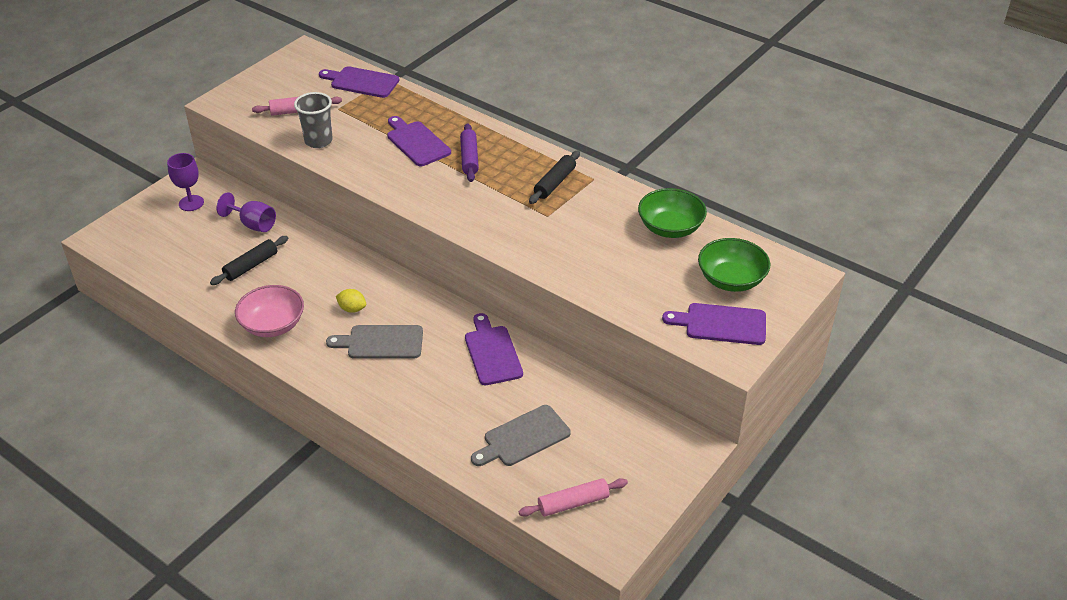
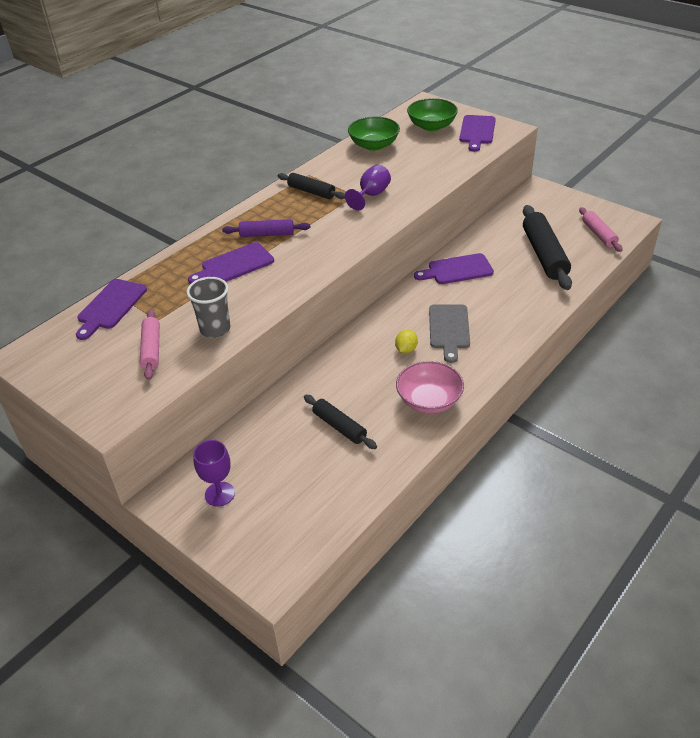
camera: 85 degrees left, 0 degrees up
purple goblet [216,192,276,232] -> purple goblet moved to [345,164,391,211]
grey cutting board [471,405,570,466] -> black rolling pin [523,205,572,290]

